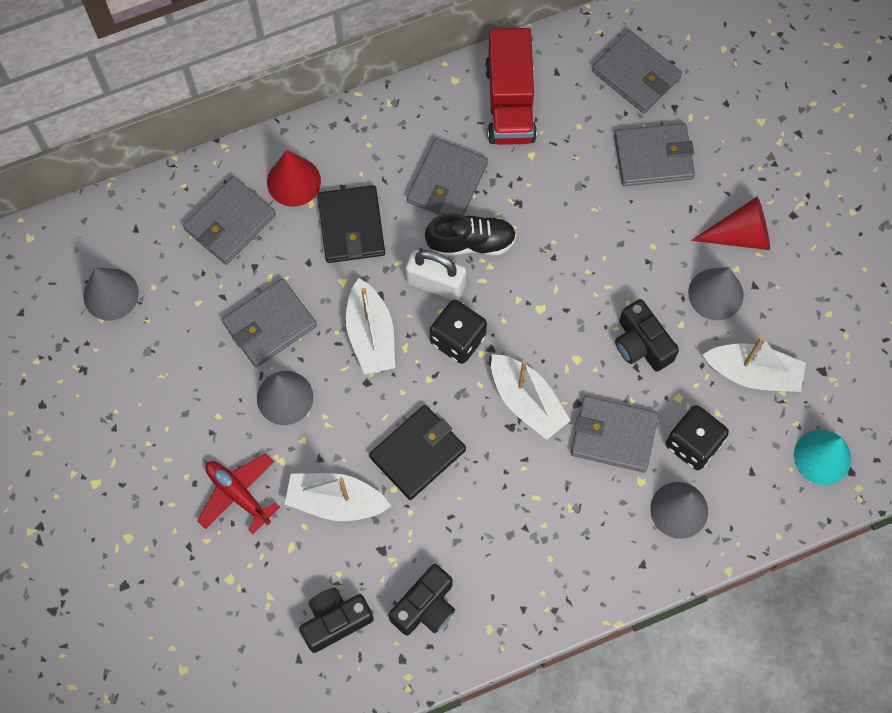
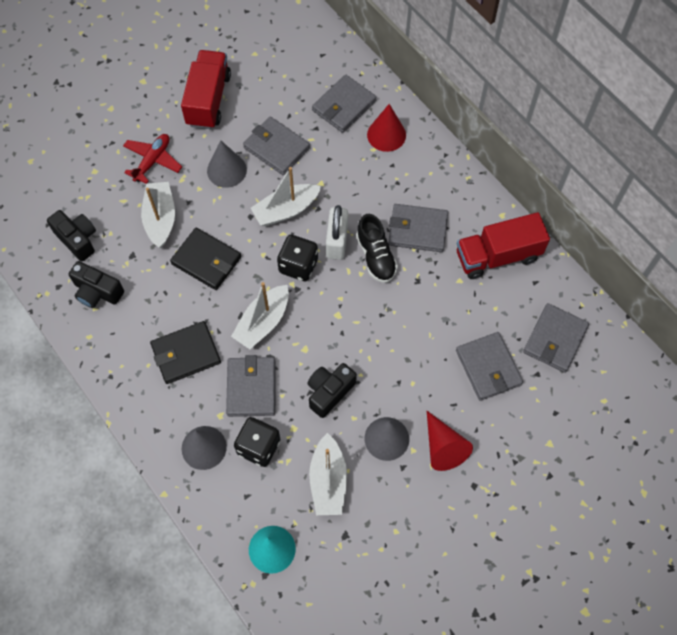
camera: 75 degrees right, 5 degrees down
grey cone [83,267,139,321] -> none
grey wallet [183,176,276,265] -> grey wallet turned 75 degrees counterclockwise [312,75,376,133]
black wallet [318,185,385,263] -> black wallet moved to [150,321,221,384]
none -> red truck [181,50,231,129]

